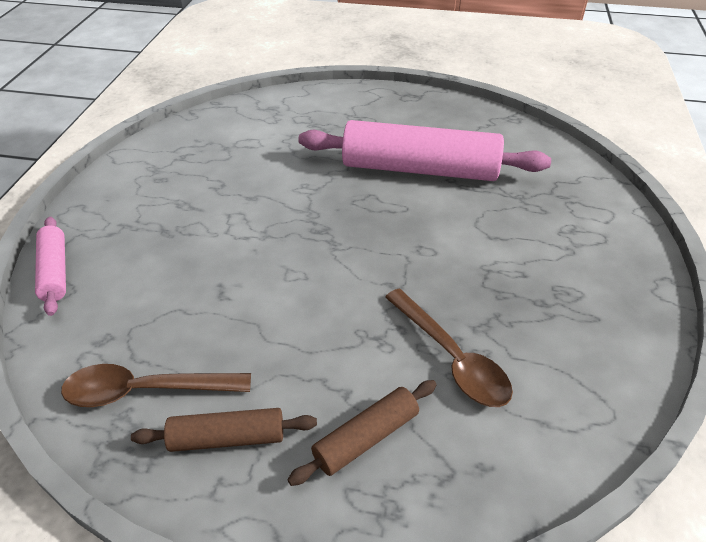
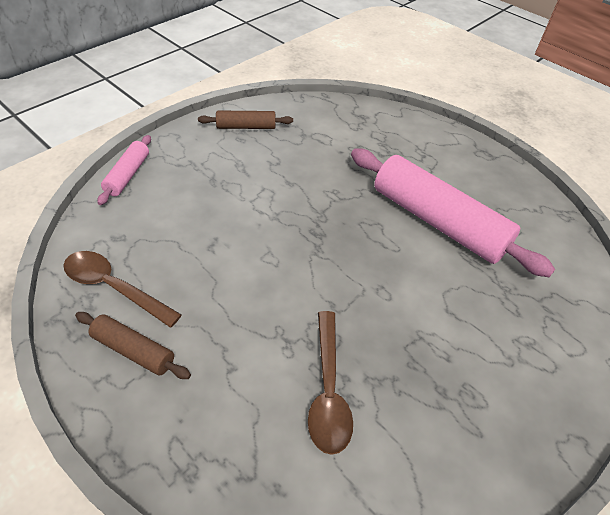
camera: 30 degrees right, 5 degrees up
brown rolling pin [287,380,437,486] -> brown rolling pin moved to [198,111,293,129]

